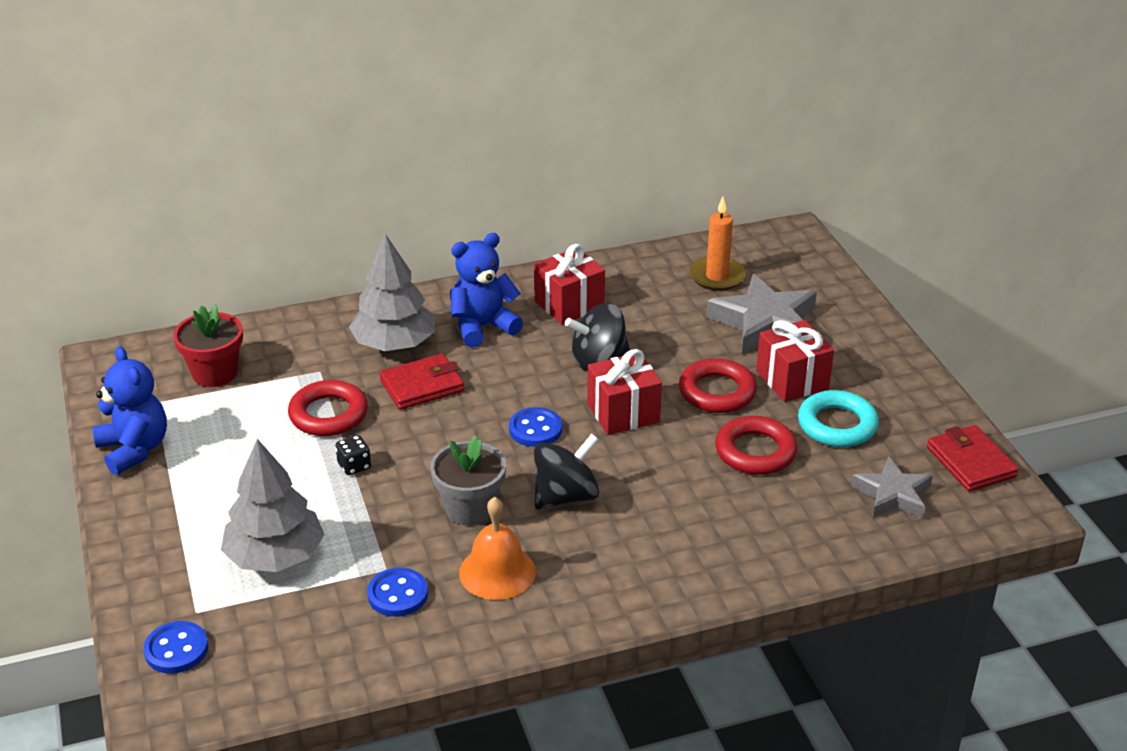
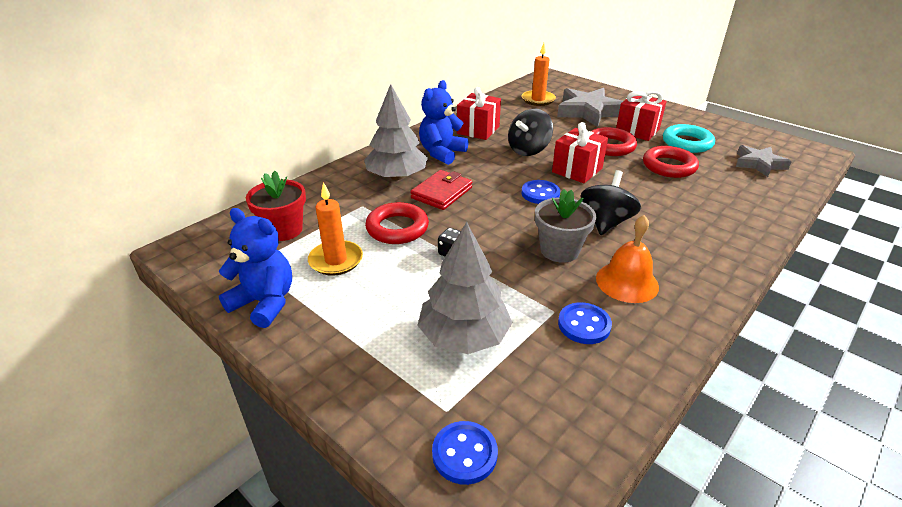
camera: 30 degrees left, 0 degrees up
red wallet [927,425,1019,492] -> none
none -> orange candle [308,182,363,276]

